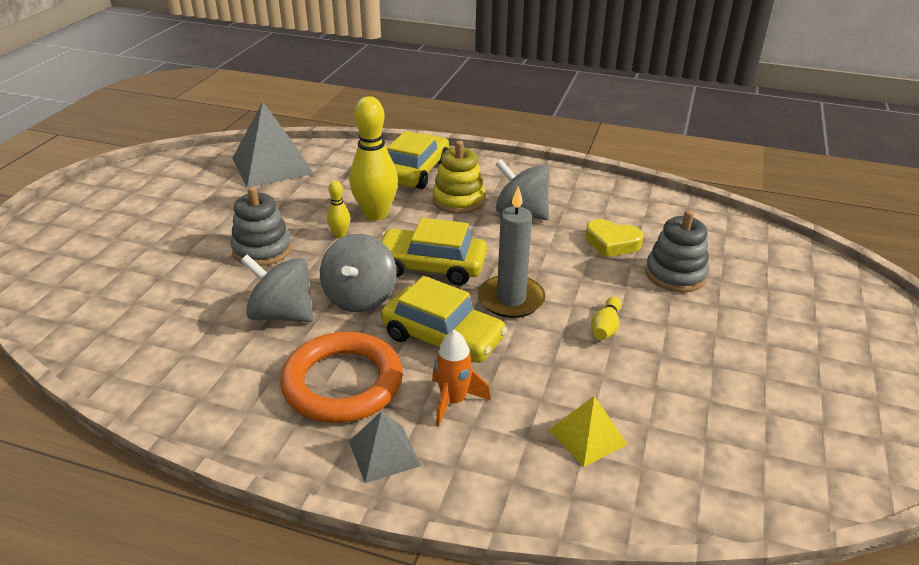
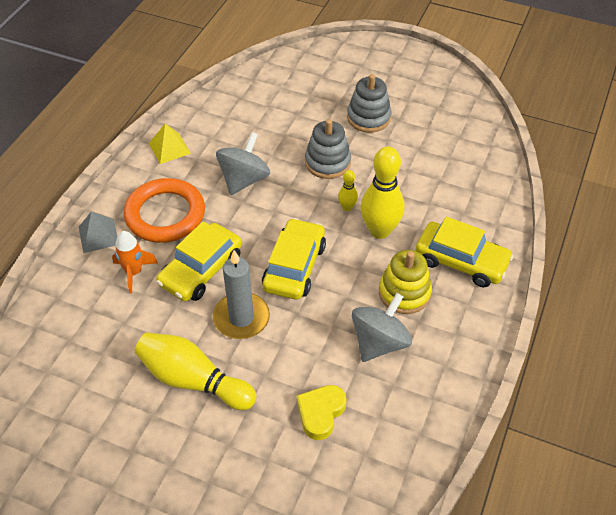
camera: 95 degrees right, 15 degrees up
grey pyramid [232,102,314,188] -> none
grey spinning top [320,234,396,312] -> none
yellow pyramid [549,396,627,467] -> yellow pyramid moved to [149,124,191,164]
yellow bowling pin [591,297,621,340] -> yellow bowling pin [135,332,256,410], size x2.12
grey stacking toy [645,210,709,293] -> grey stacking toy moved to [347,74,392,133]

